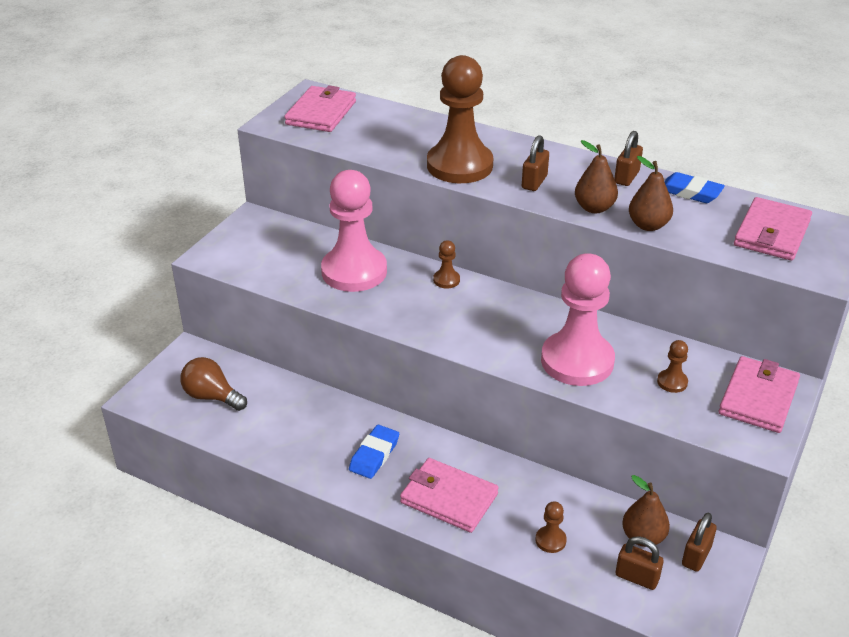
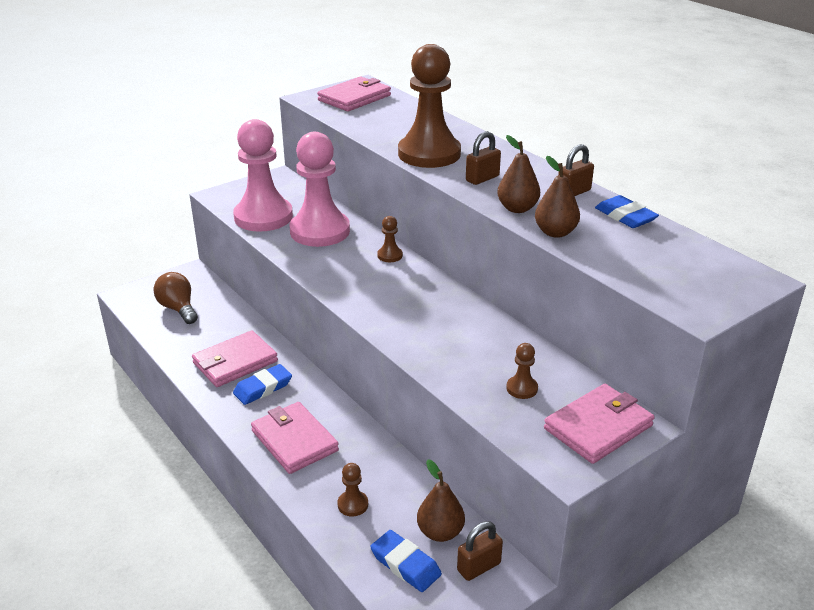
camera: 25 degrees right, 5 degrees down
pink pawn [541,253,615,386] -> pink pawn moved to [233,119,293,232]
brown padlock [615,536,664,590] -> blue eraser [370,530,442,592]
pink wallet [734,197,812,261] -> pink wallet moved to [192,330,278,387]

